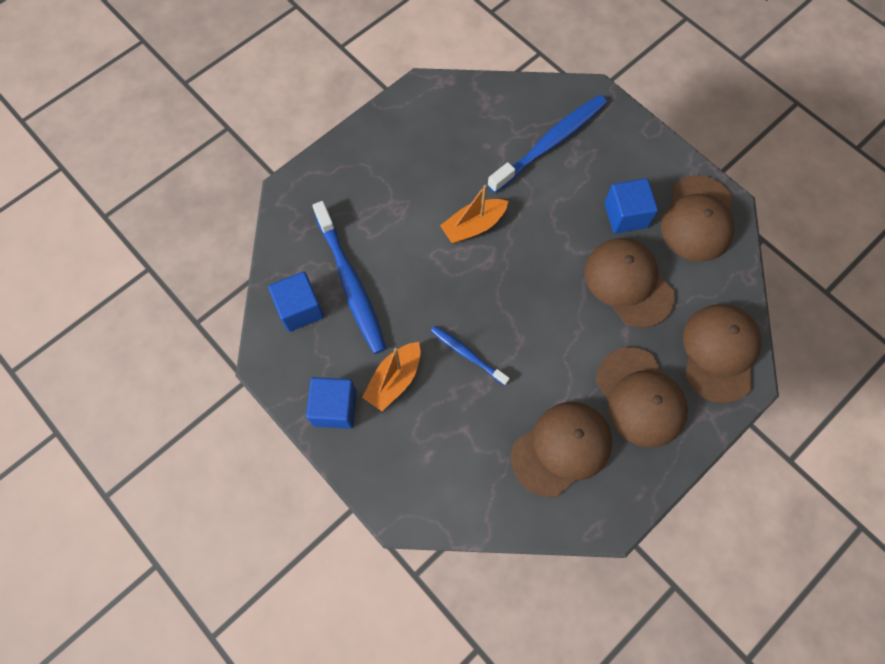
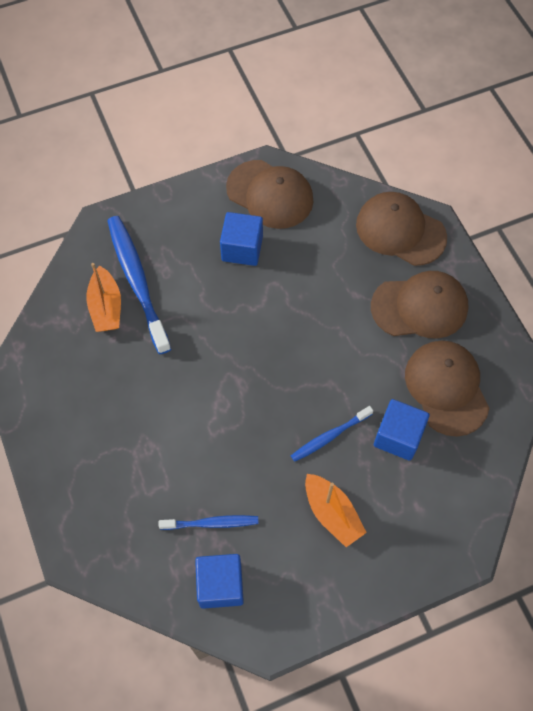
camera: 70 degrees left, 5 degrees down
blue cube [306,377,357,429] -> blue cube moved to [374,399,430,461]
blue toothbrush [312,201,386,354] -> blue toothbrush [159,515,259,530], size x0.53
orange boat [440,185,508,243] -> orange boat moved to [86,263,121,332]
brown cap [585,238,675,328] -> none

